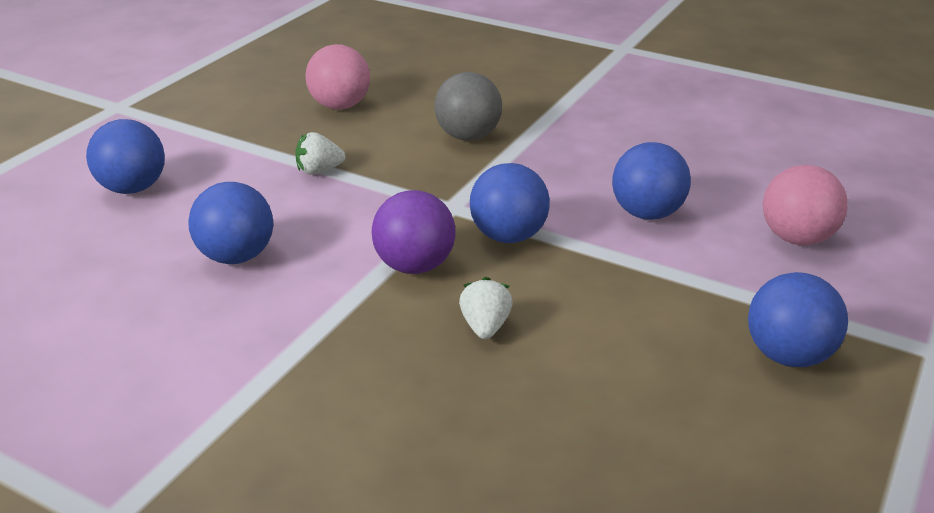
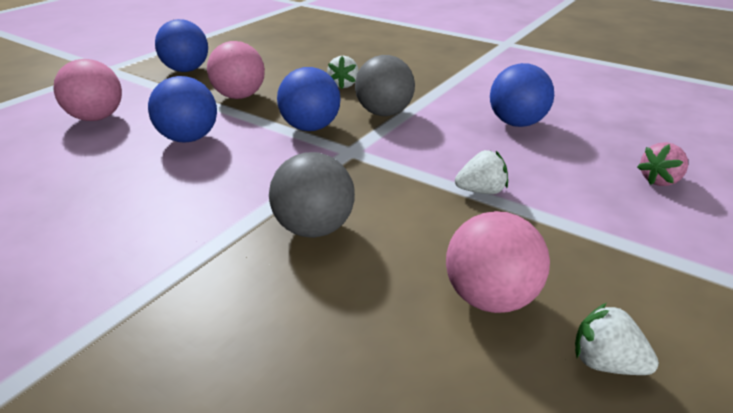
camera: 175 degrees left, 0 degrees up
blue ball [86,119,165,194] -> pink strawberry [637,142,688,186]
purple ball [372,190,455,274] -> grey ball [355,55,415,116]
none -> pink ball [207,41,265,99]
none -> white strawberry [575,303,659,375]

